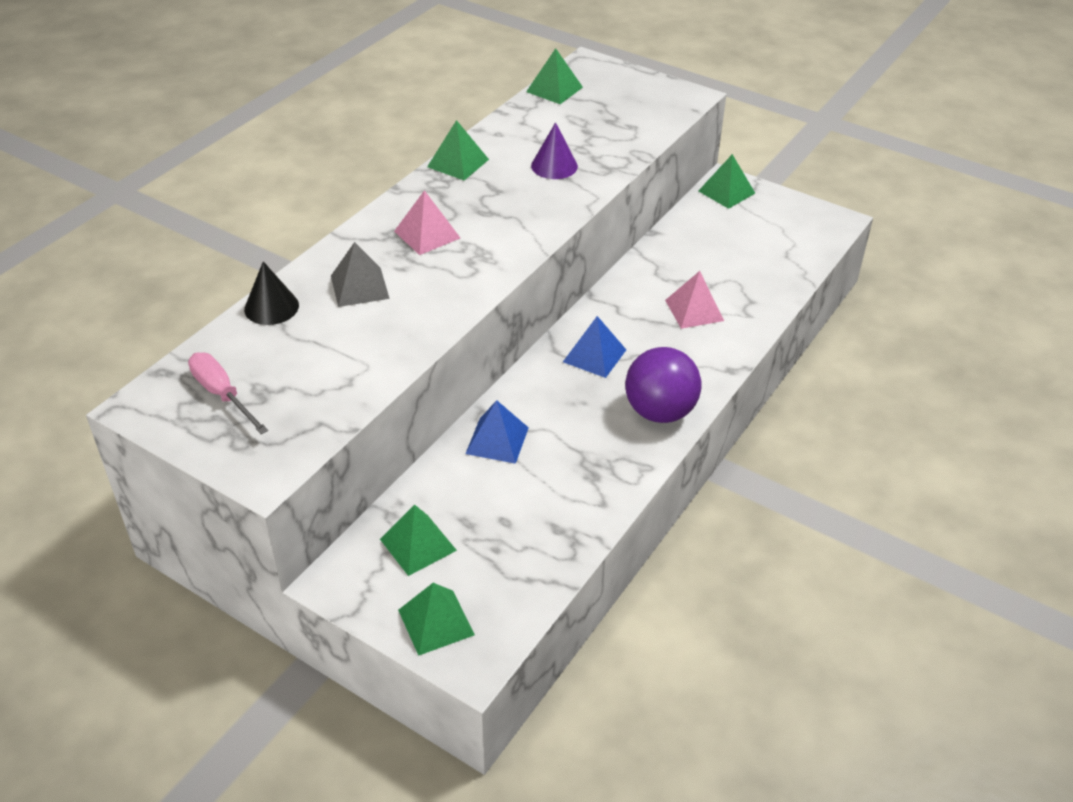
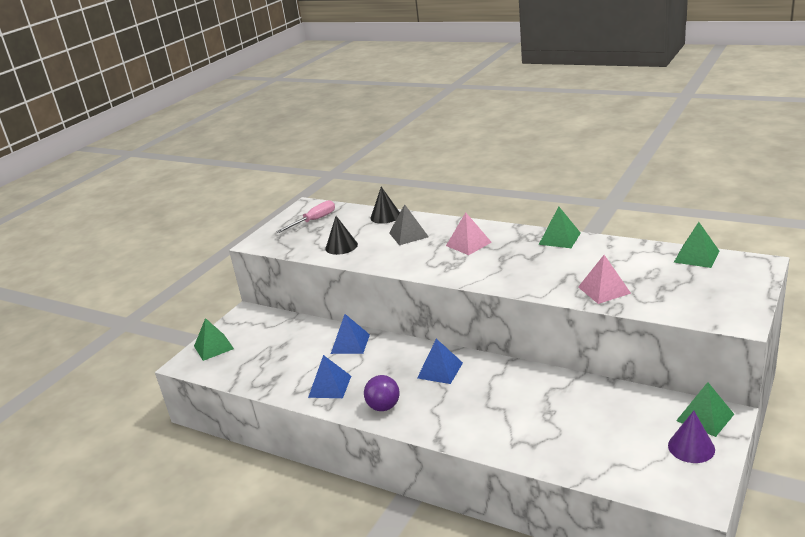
camera: 90 degrees right, 15 degrees down
green pyramid [380,505,457,576] -> none
purple cone [531,122,578,179] -> purple cone moved to [668,411,715,463]
purple ball [625,347,701,423] -> purple ball [364,375,400,411], size x0.64
pink pyramid [665,271,724,329] -> pink pyramid moved to [578,255,631,304]
none -> blue pyramid [308,355,351,398]
none -> black cone [325,216,358,255]

